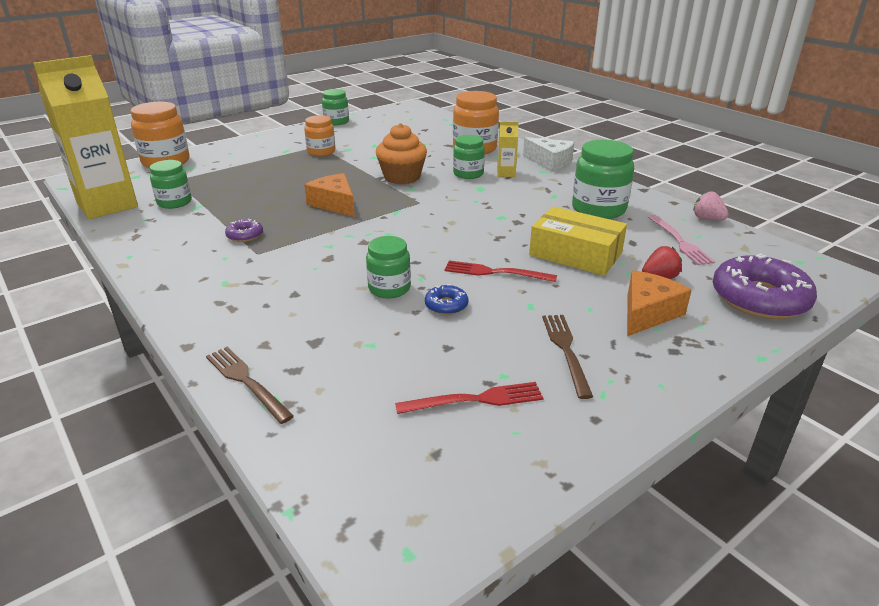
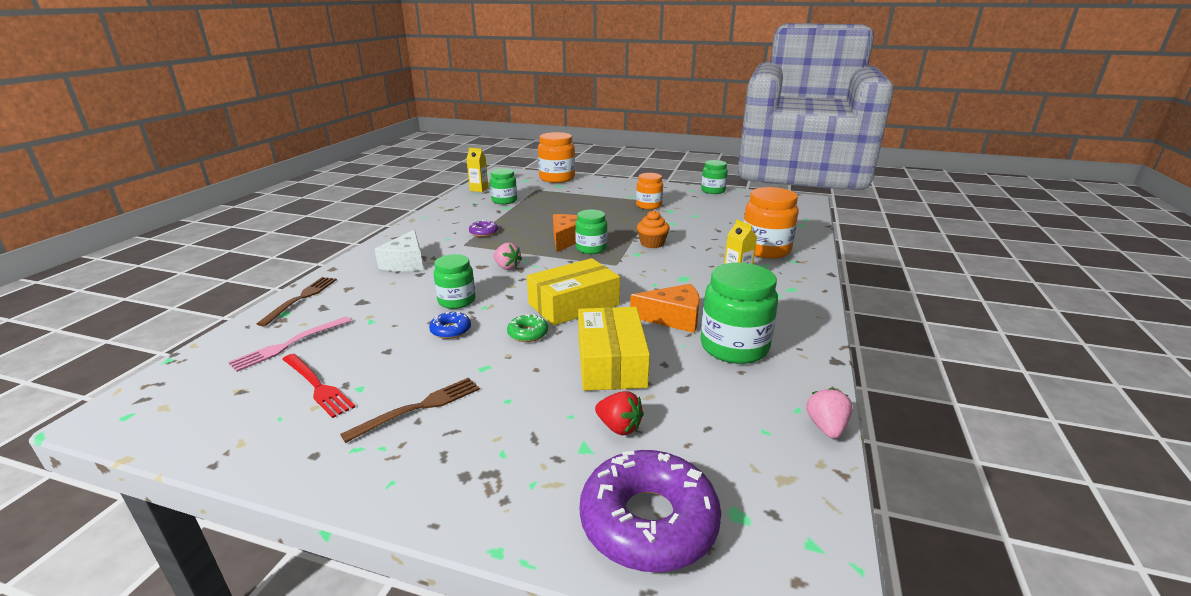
camera: 55 degrees right, 5 degrees down
yellow carton [33,55,138,219] -> yellow carton [467,148,488,192], size x0.41
orange cupcake [376,123,427,184] -> orange cupcake [637,210,670,248], size x0.65
red fork [444,261,557,282] -> green donut [507,314,548,342]
green jar [453,135,485,179] -> green jar moved to [575,210,607,254]
white cheese [523,137,574,172] -> white cheese moved to [375,230,423,271]
orange cheese [627,270,692,336] -> orange cheese moved to [630,284,700,333]
pink fork [648,215,715,265] -> pink fork moved to [228,317,351,372]
none -> pink strawberry [493,243,522,270]
none -> yellow box [527,258,620,326]

